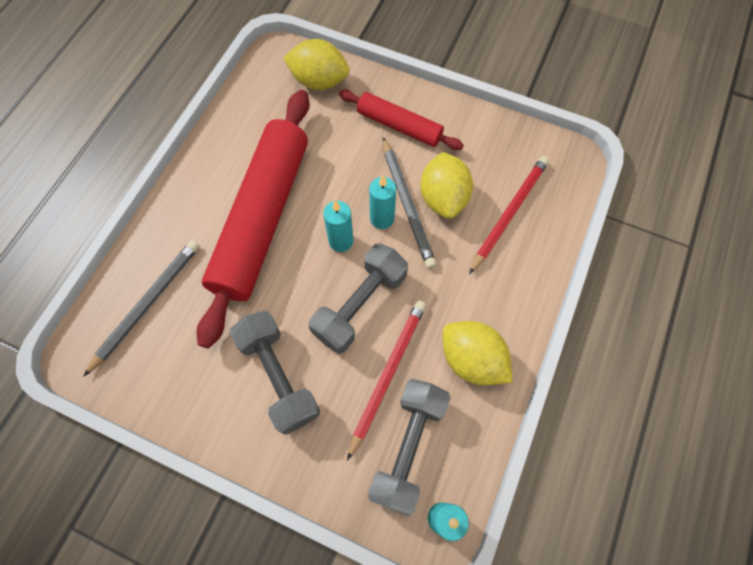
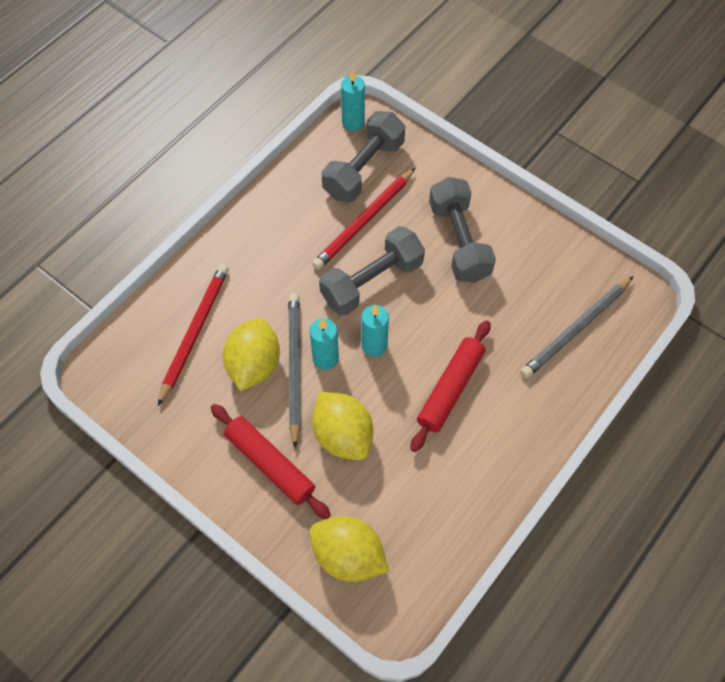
camera: 165 degrees left, 5 degrees down
red rolling pin [197,90,310,348] -> red rolling pin [410,320,491,452], size x0.52
yellow lemon [442,321,512,385] -> yellow lemon moved to [312,392,373,460]
red pencil [469,156,549,274] -> red pencil turned 150 degrees clockwise [158,264,229,406]

